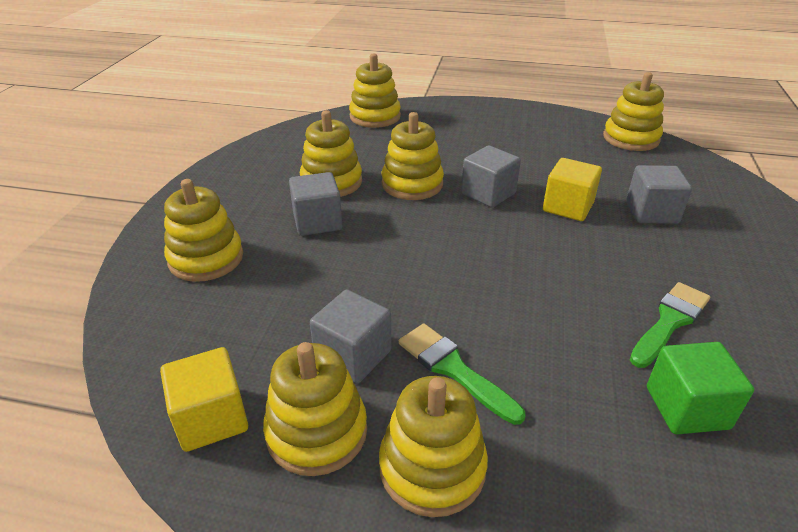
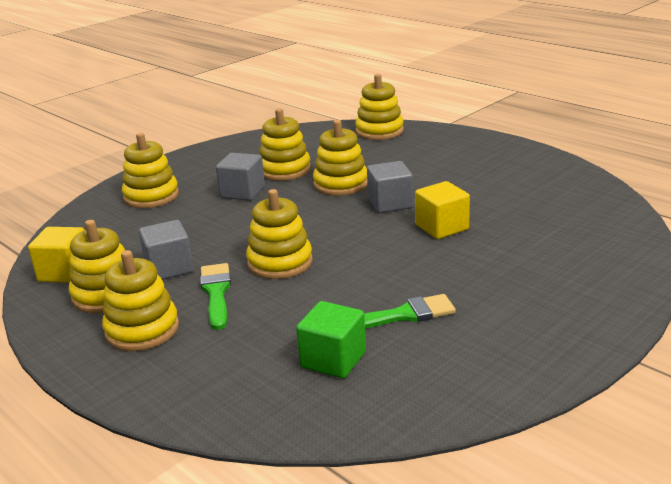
camera: 35 degrees right, 10 degrees down
yellow stacking toy [603,72,664,151] -> yellow stacking toy moved to [246,189,313,279]
grey cube [626,165,692,224] -> none

